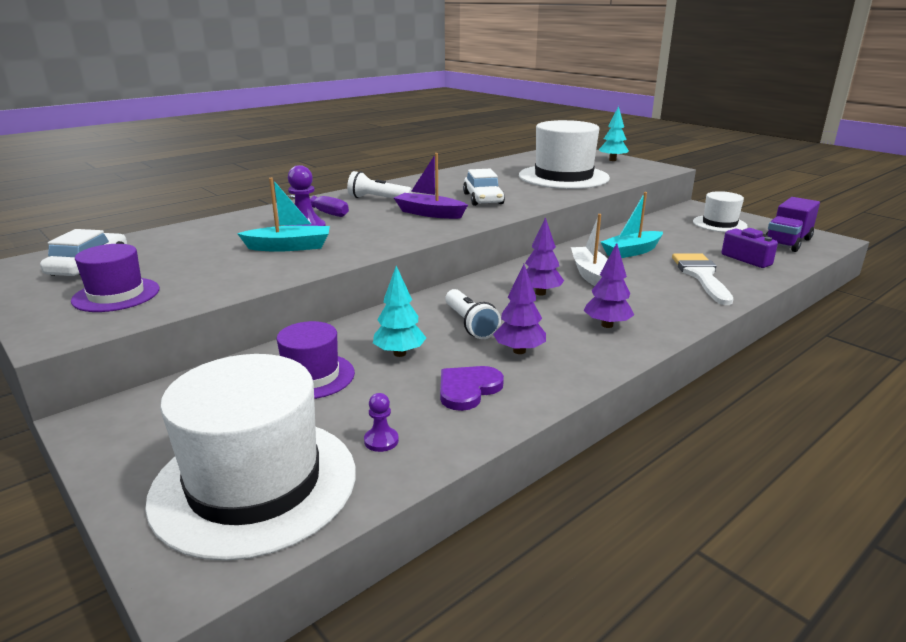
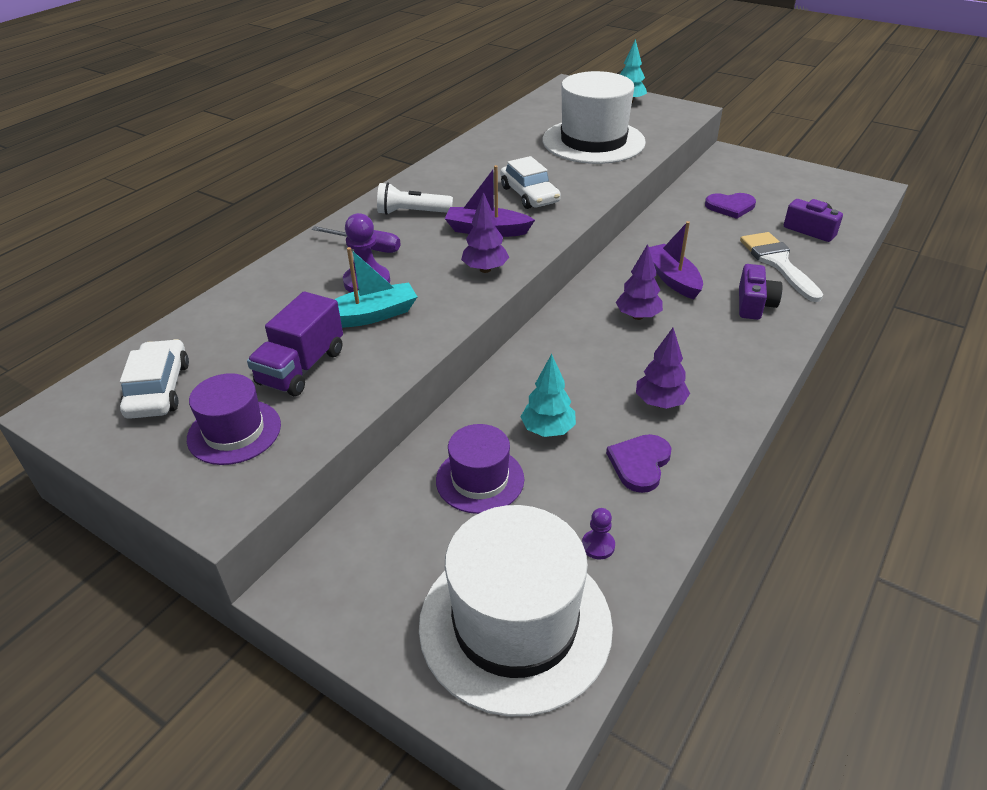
camera: 15 degrees left, 15 degrees up
white flashlight [445,289,501,339] -> none
white boat [571,214,608,286] -> purple boat [644,221,703,299]
purple tree [584,243,634,328] -> purple tree moved to [461,192,509,273]
turquoise boat [601,192,663,258] -> none
white hat [693,191,748,232] -> none
purple truck [765,197,820,252] -> purple truck moved to [247,291,343,396]
none -> purple heart [705,193,756,219]
none -> purple camera [739,264,783,320]

